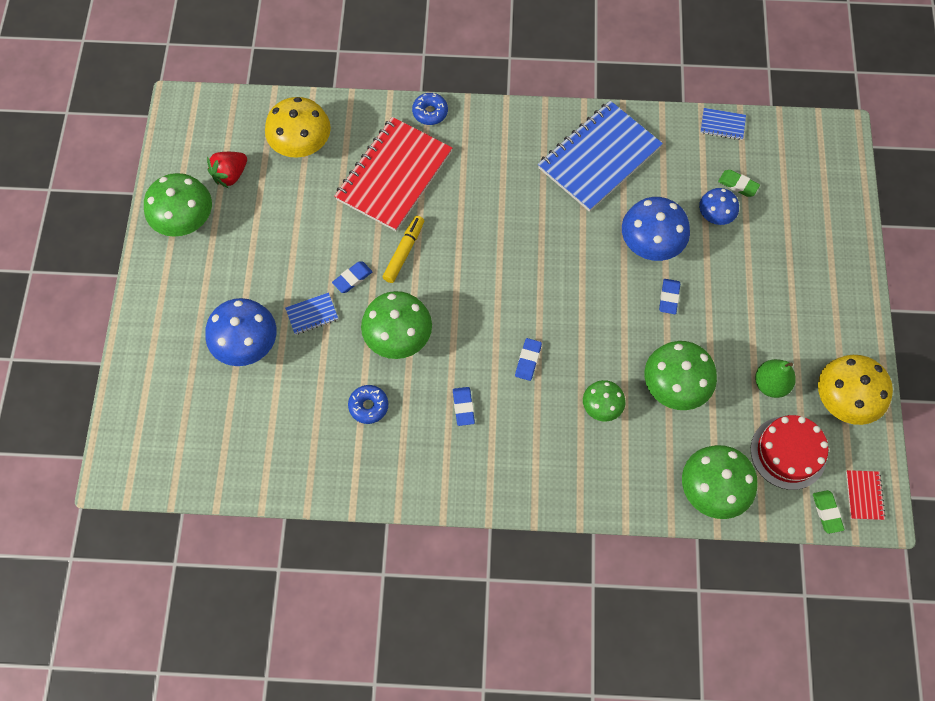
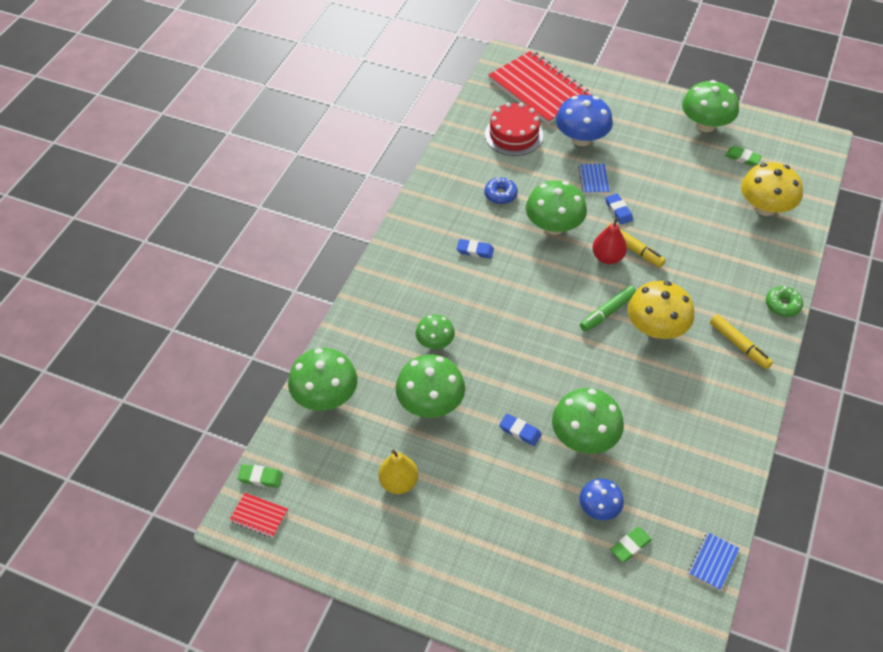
camera: 110 degrees right, 15 degrees down
red strawberry [207,152,247,188] -> green eraser [725,146,762,166]
red notebook [334,117,452,231] -> red notebook moved to [488,50,592,125]
blue donut [412,93,448,125] -> green donut [766,286,803,317]
blue eraser [515,338,542,381] -> none
blue notebook [538,101,663,212] -> none
blue mushroom [622,197,690,261] -> green mushroom [552,388,624,454]
red cake [750,415,828,490] -> red cake moved to [485,103,543,156]
green pear [755,359,796,398] -> yellow pear [378,449,418,494]
yellow mushroom [818,355,893,425] -> yellow mushroom moved to [628,281,694,339]
none -> green marker [580,285,637,332]
none -> red pear [592,217,627,264]
none -> yellow marker [710,314,773,369]

